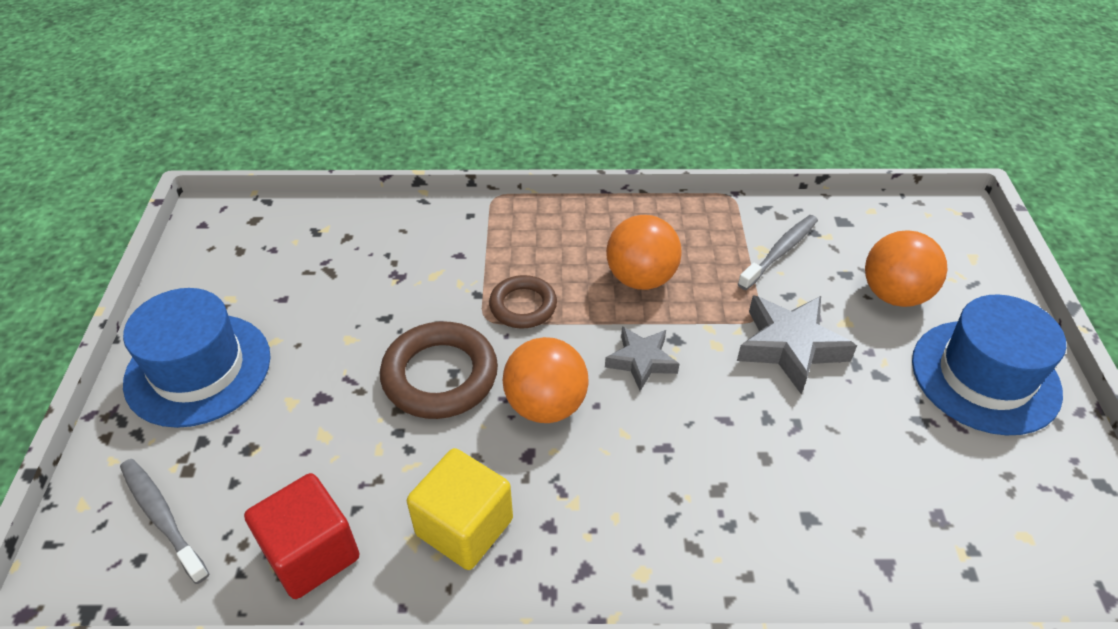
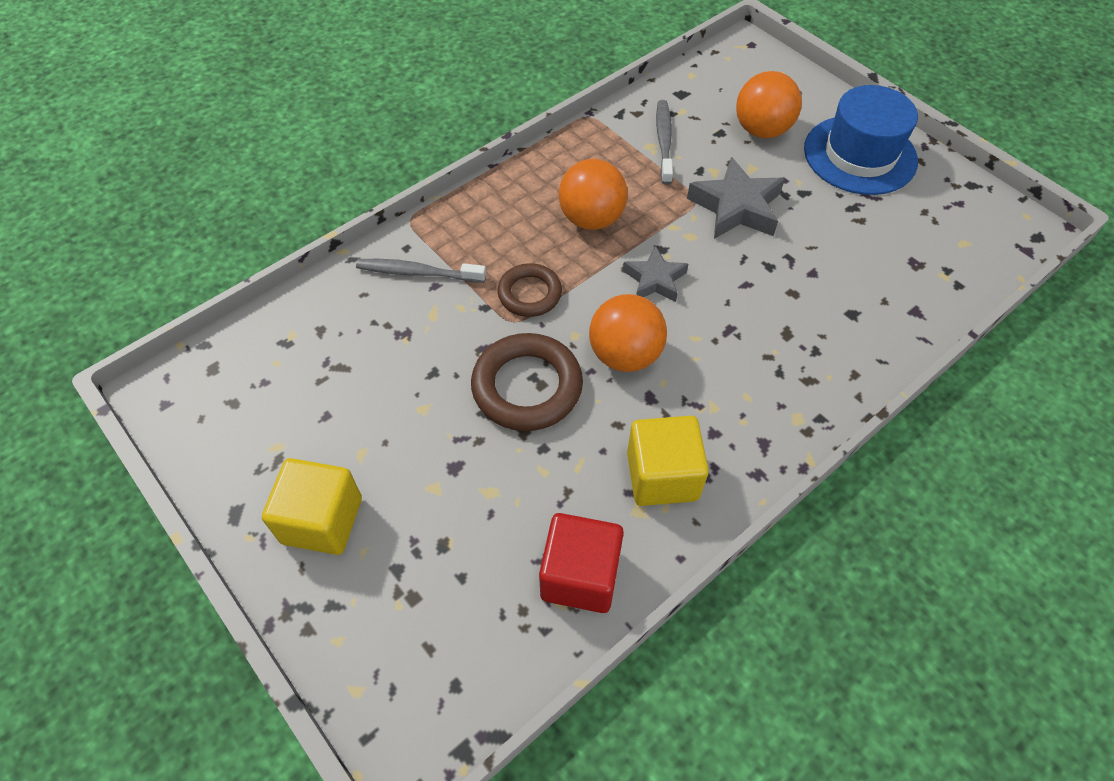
camera: 40 degrees left, 10 degrees up
grey toothbrush [120,459,209,584] -> grey toothbrush moved to [356,259,486,283]
blue hat [123,288,271,428] -> yellow cube [262,458,362,555]

